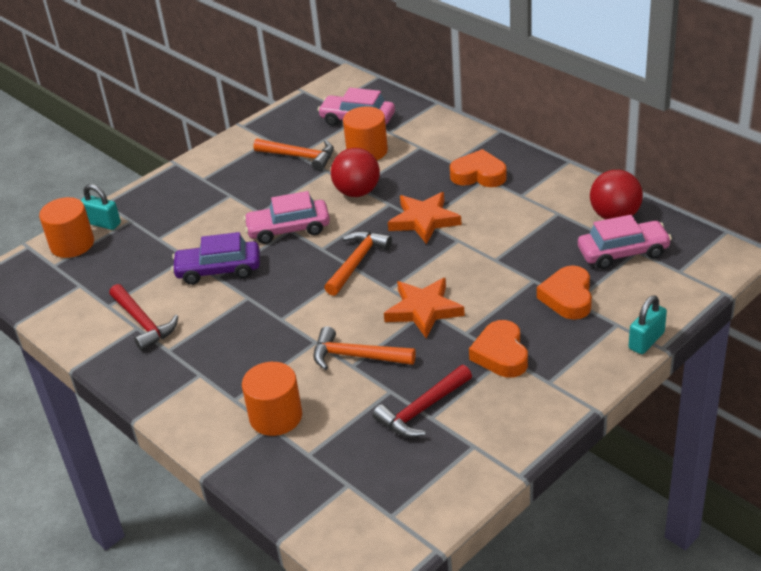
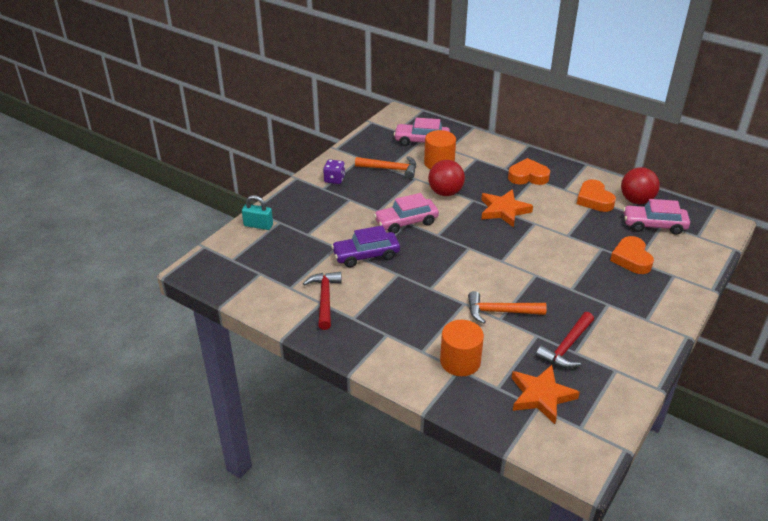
camera: 15 degrees left, 0 degrees up
orange cylinder [39,197,94,258] -> none
red hammer [109,284,178,351] -> red hammer turned 135 degrees counterclockwise [303,272,342,330]
orange hammer [324,231,392,296] -> none
orange star [384,278,465,338] -> orange star moved to [512,365,580,424]
orange heart [469,320,528,378] -> orange heart moved to [577,179,616,212]
pink car [578,215,672,269] -> pink car turned 150 degrees counterclockwise [623,199,690,235]
turquoise padlock [629,295,667,354] -> none
none -> purple dice [323,160,345,184]

